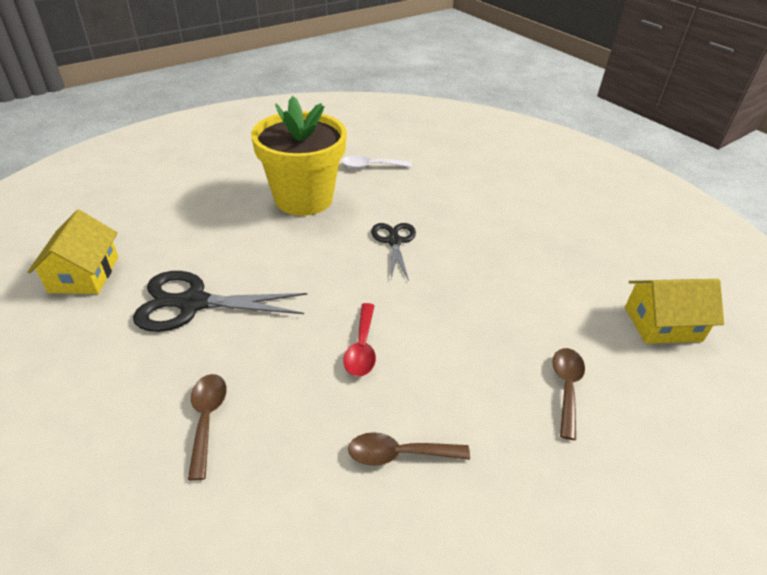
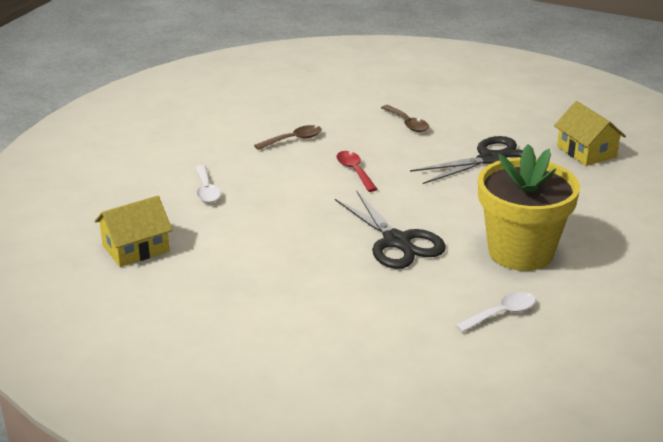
camera: 155 degrees right, 10 degrees down
black scissors [371,223,416,281] -> black scissors [335,190,446,269], size x1.61
brown spoon [552,348,585,440] -> white spoon [195,165,221,203]

